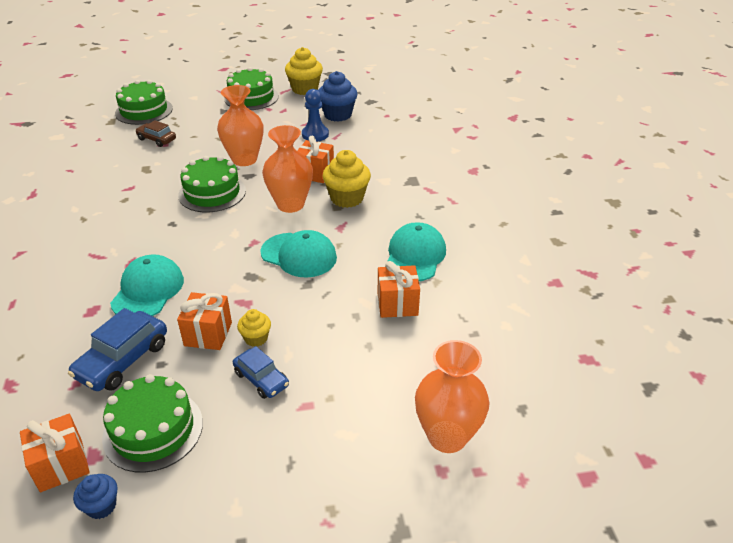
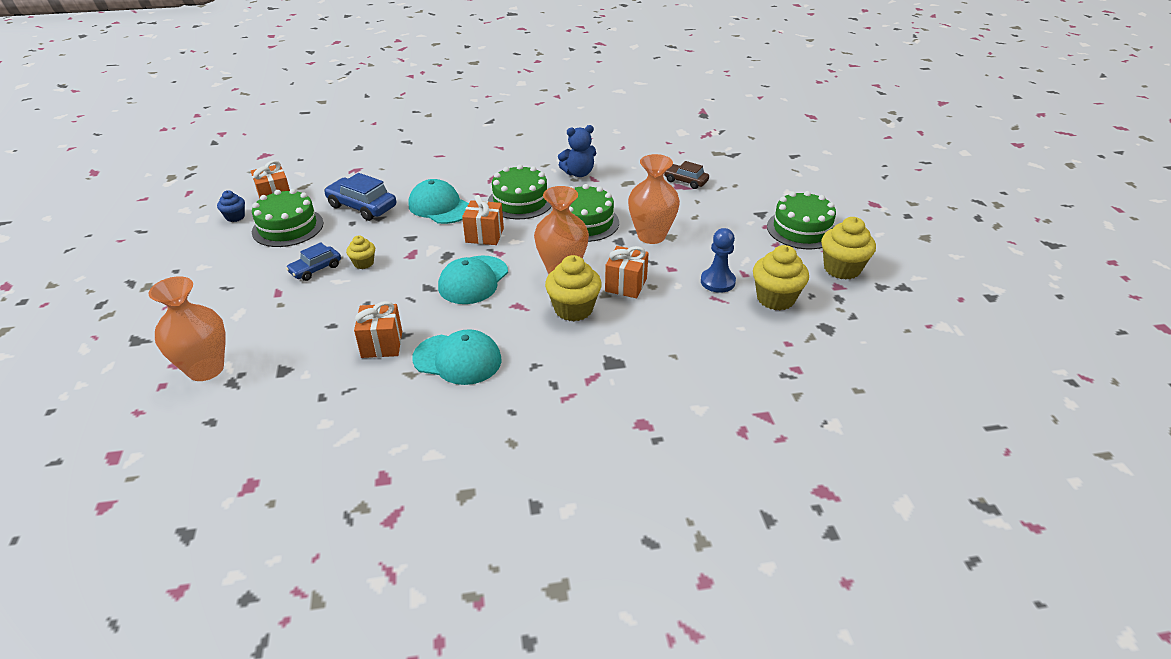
camera: 90 degrees right, 0 degrees up
turquoise cap [110,254,184,316] -> turquoise cap turned 150 degrees counterclockwise [409,179,469,224]
green cake [115,80,173,125] -> green cake moved to [488,164,552,219]
brown car [135,120,176,147] -> brown car turned 90 degrees counterclockwise [664,161,709,189]
orange gift [177,292,232,350] -> orange gift moved to [462,195,504,245]
blue cupcake [318,71,358,122] -> yellow cupcake [753,245,809,310]
none -> blue teddy bear [558,125,596,177]

